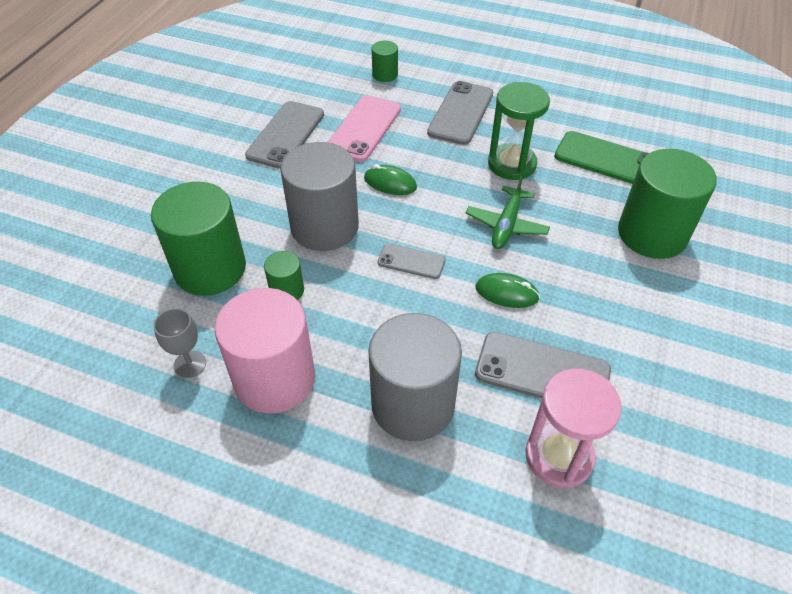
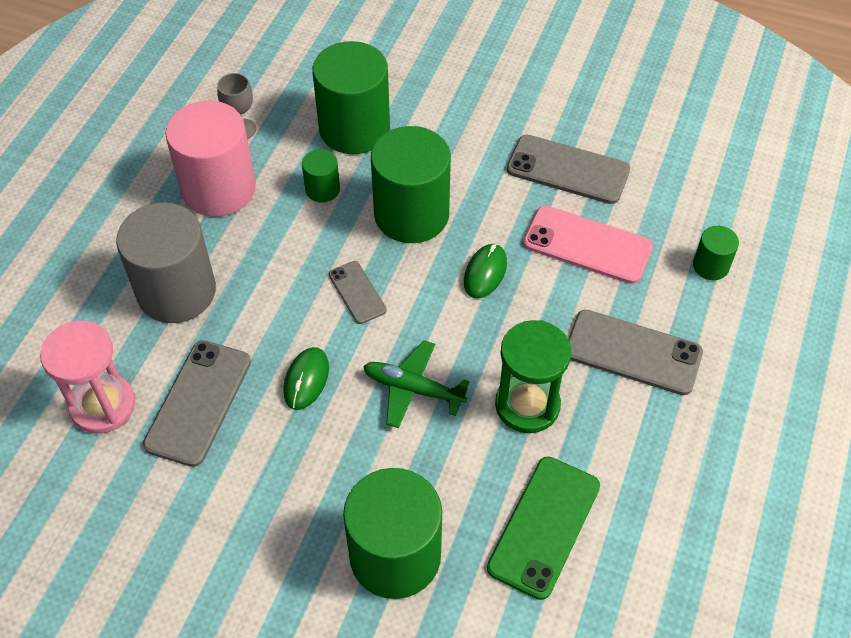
camera: 90 degrees right, 5 degrees up
grey cylinder [280,142,359,251] -> green cylinder [371,126,451,243]
grey phone [378,243,446,279] -> grey phone turned 45 degrees counterclockwise [329,261,387,324]

